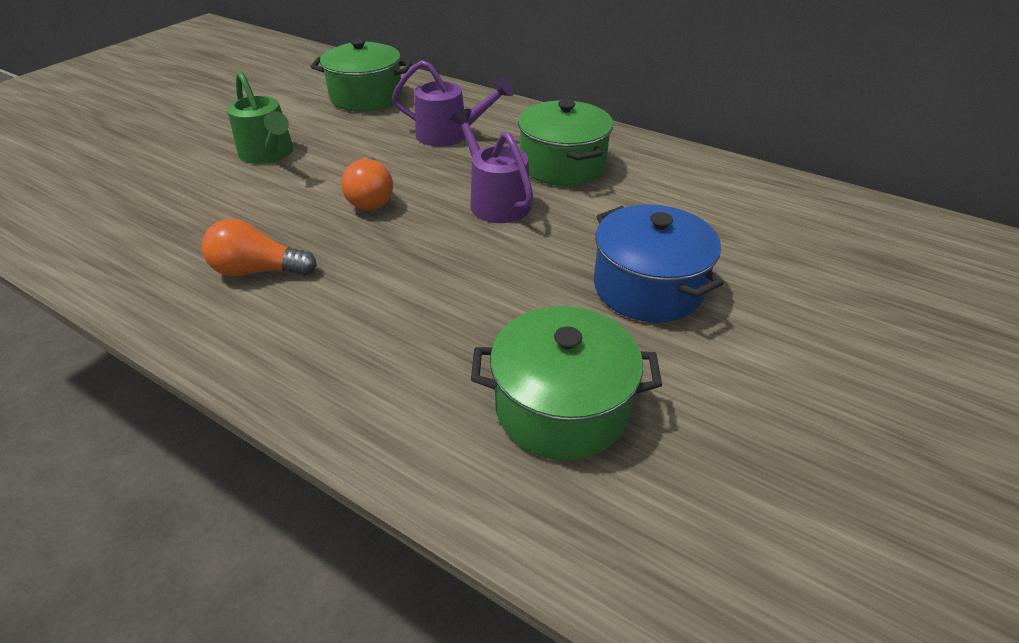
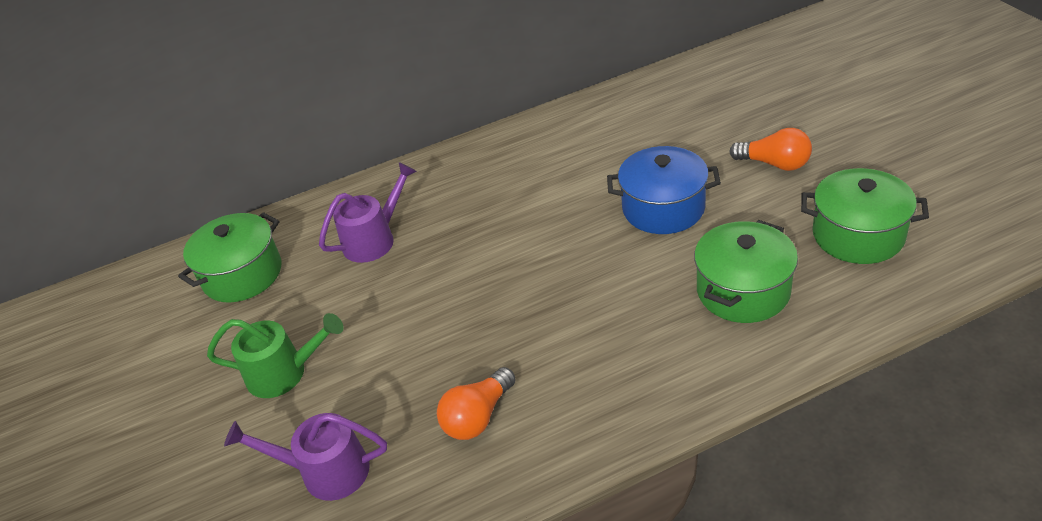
camera: 50 degrees left, 0 degrees up
orange light bulb [341,157,393,210] -> orange light bulb moved to [729,128,812,171]
purple watering can [450,109,533,223] -> purple watering can moved to [224,413,387,501]
green pot [518,99,613,186] -> green pot moved to [801,168,929,264]

